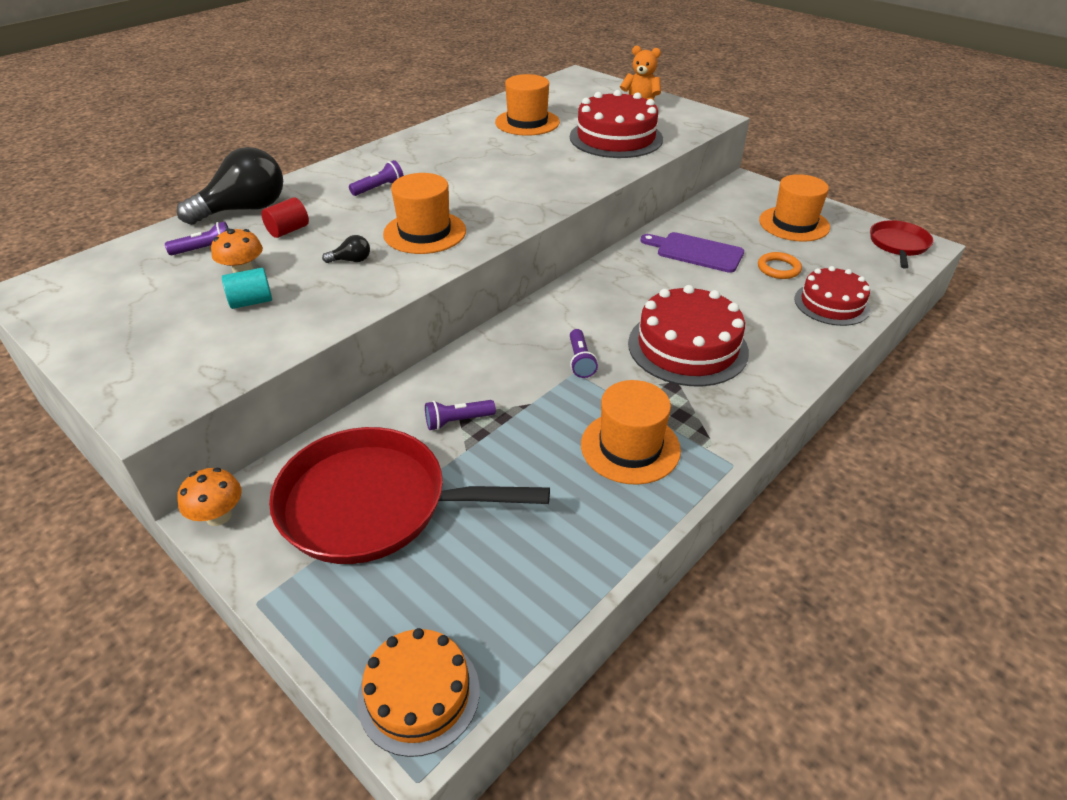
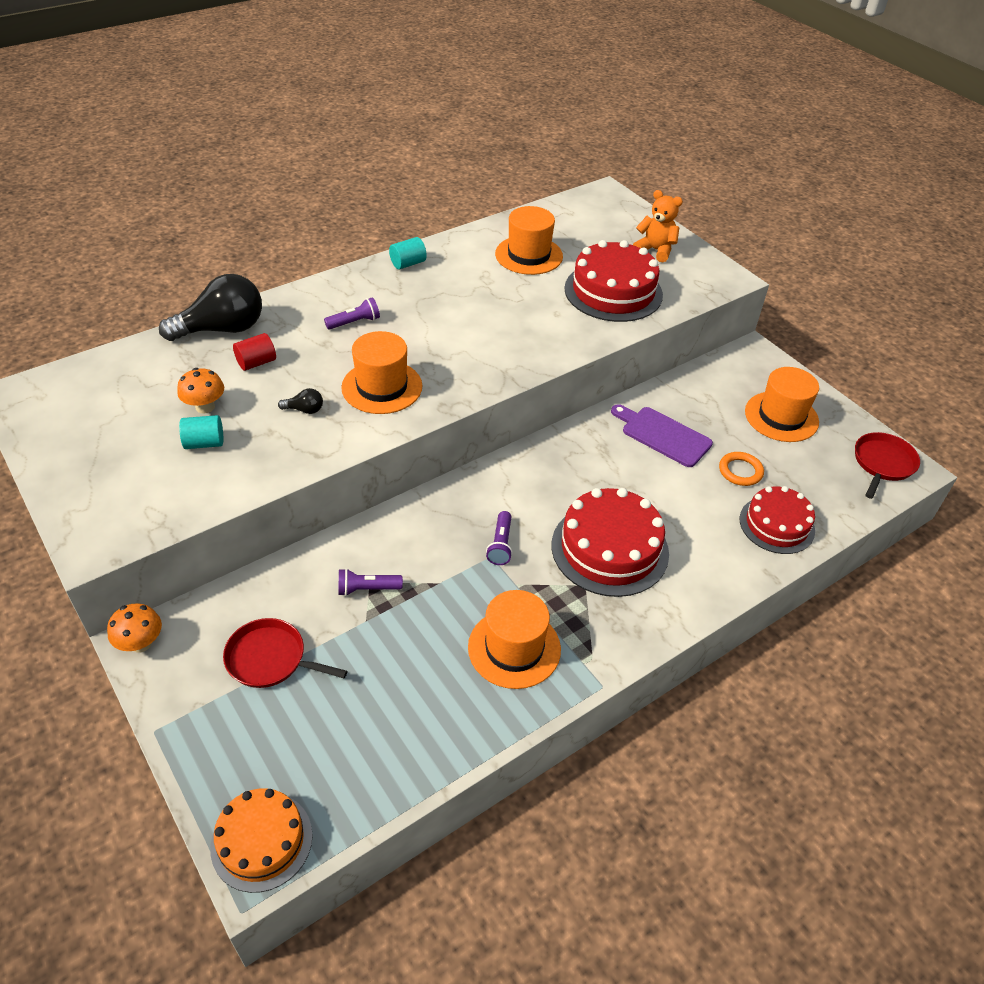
camera: 10 degrees right, 5 degrees up
purple flashlight [165,221,229,255] -> none
red pan [269,427,550,564] -> red pan [223,618,347,688], size x0.53
none -> turquoise cylinder [389,237,427,270]

